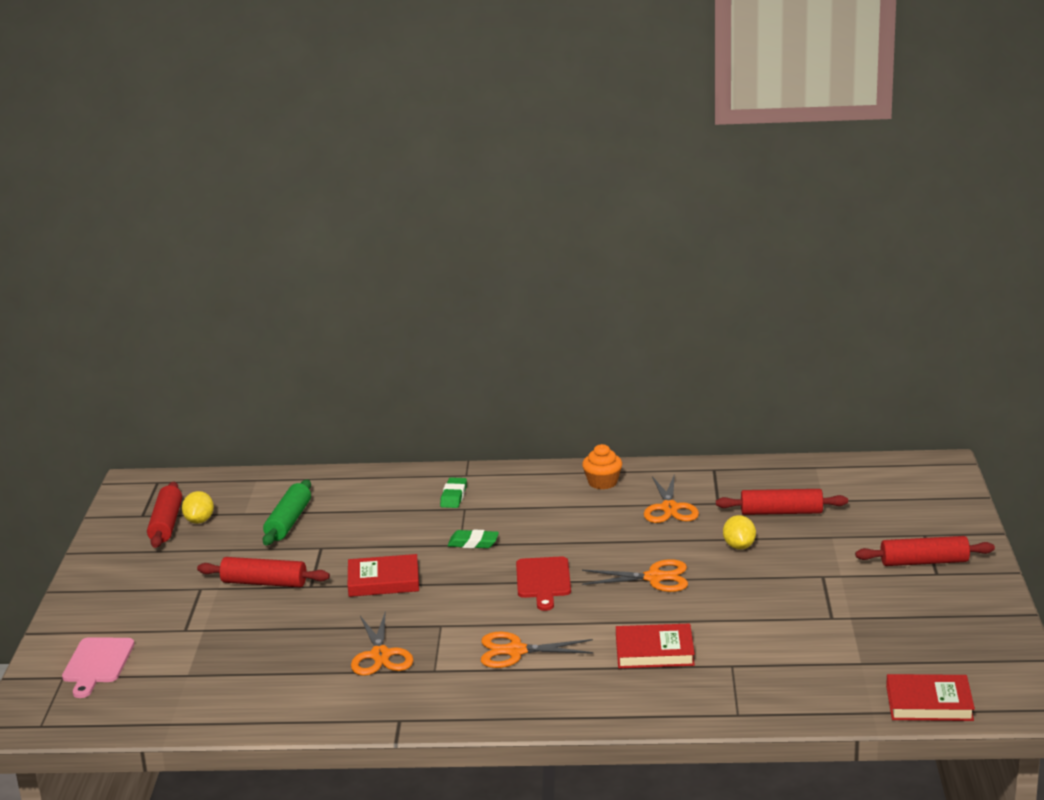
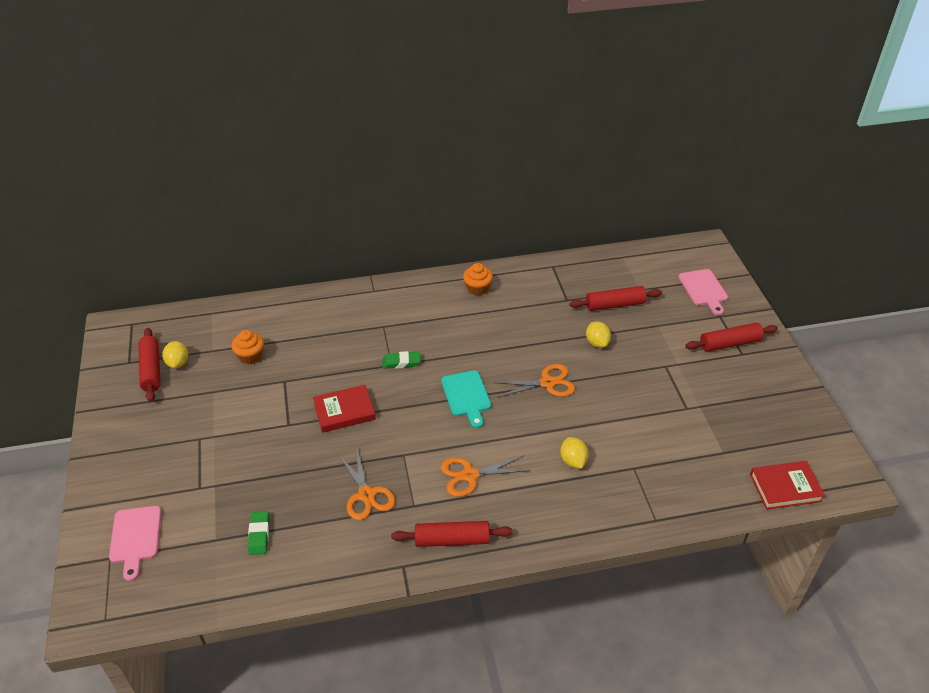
camera: 15 degrees left, 20 degrees up
red rolling pin [197,557,330,587] -> red rolling pin moved to [391,521,513,547]
green rolling pin [263,479,311,546] -> orange cupcake [232,330,264,364]
green eraser [440,477,467,508] -> green eraser moved to [248,511,269,555]
red cutting board [516,557,571,611] -> turquoise cutting board [441,370,491,428]
red book [616,623,695,668] -> yellow lemon [561,437,589,469]
orange scissors [644,474,699,523] -> none
none -> pink cutting board [678,269,728,315]

